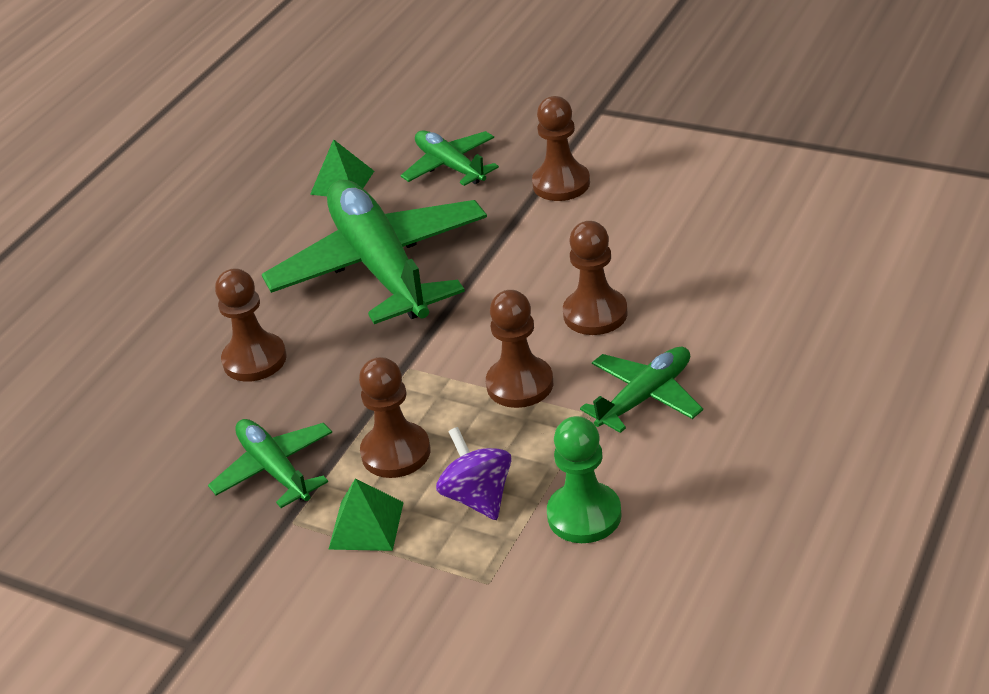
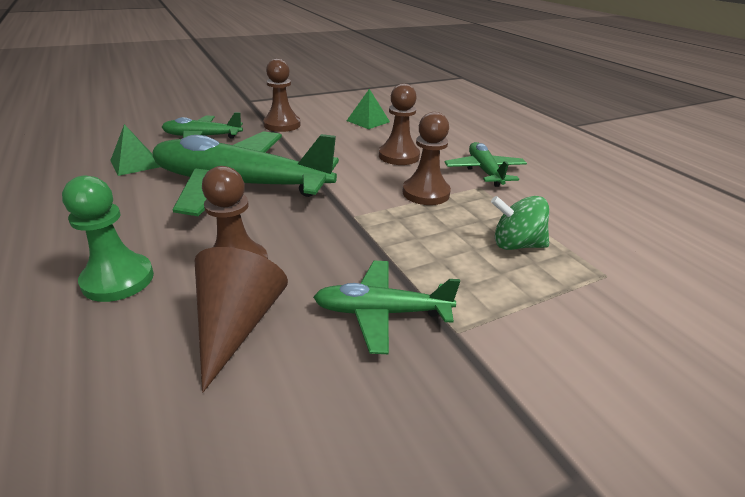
camera: 60 degrees left, 5 degrees down
green pyramid [328,478,404,551] -> green pyramid moved to [347,89,390,129]
brown pawn [359,357,431,478] -> none
purple spinning top [436,427,512,520] -> green spinning top [491,196,549,250]
green pawn [547,416,622,543] -> green pawn moved to [62,176,154,302]
none -> brown cone [195,247,288,392]

